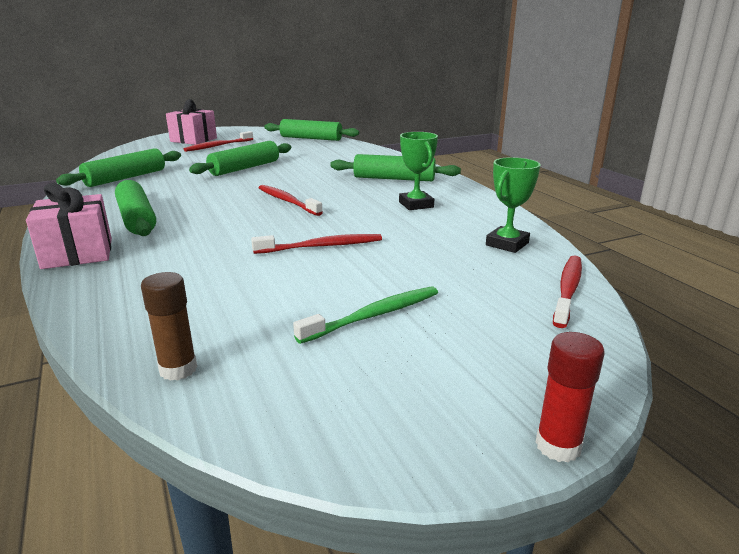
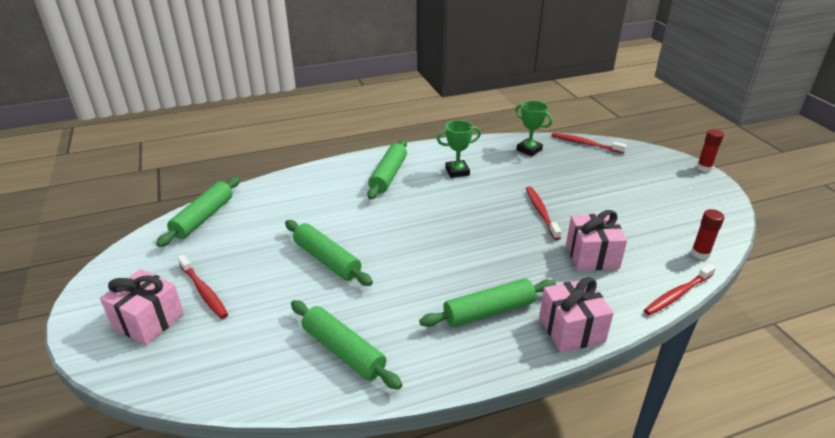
camera: 85 degrees left, 10 degrees up
brown glue stick [141,272,197,381] -> red glue stick [691,209,724,260]
red toothbrush [259,185,323,216] -> red toothbrush moved to [644,264,716,316]
green toothbrush [293,287,438,344] -> none
none -> pink gift [566,210,627,271]

